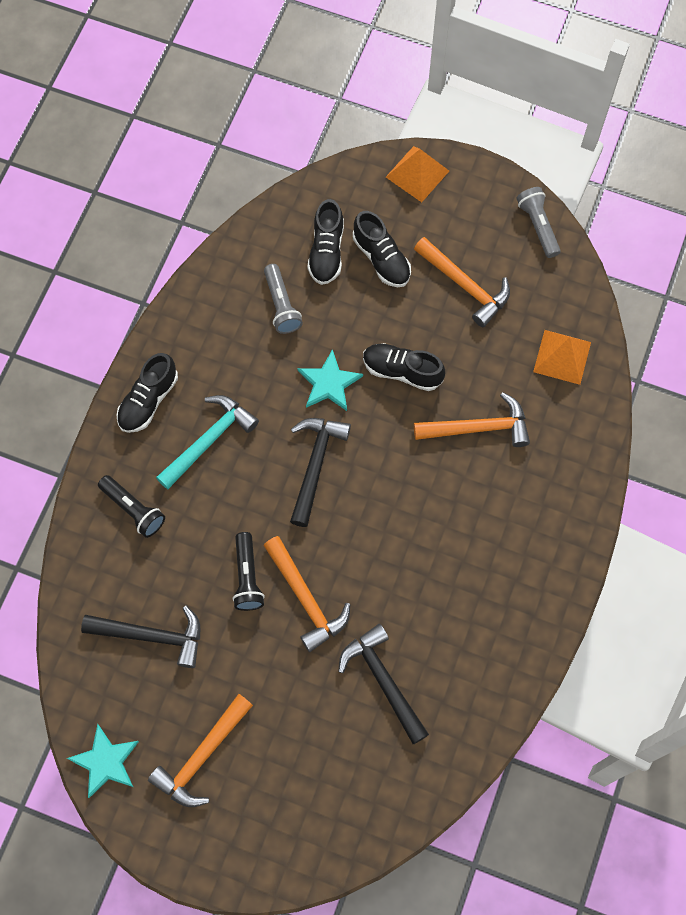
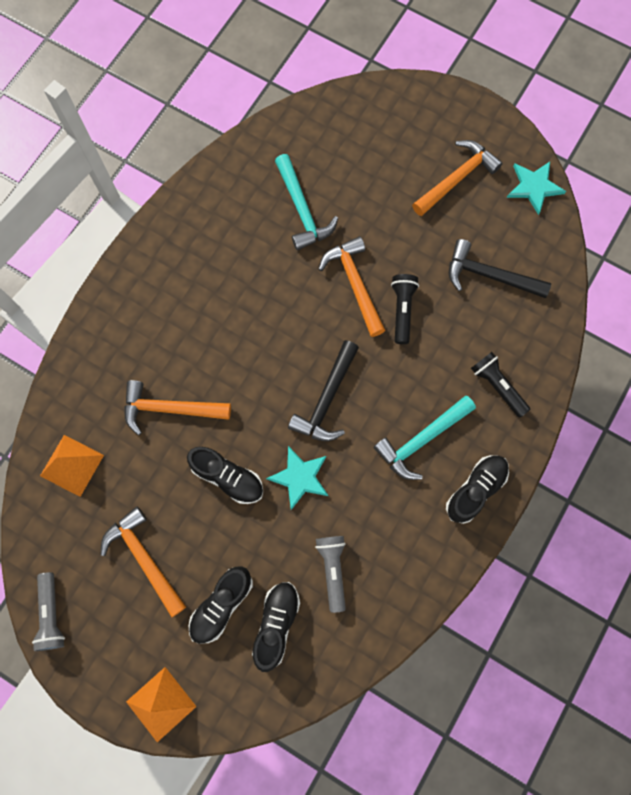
camera: 170 degrees left, 5 degrees up
black hammer [338,624,429,744] -> turquoise hammer [275,154,338,250]
black shoe [353,211,411,287] -> black shoe turned 120 degrees counterclockwise [189,566,253,644]

